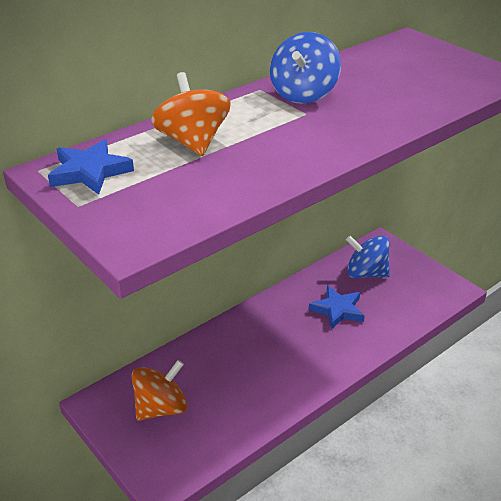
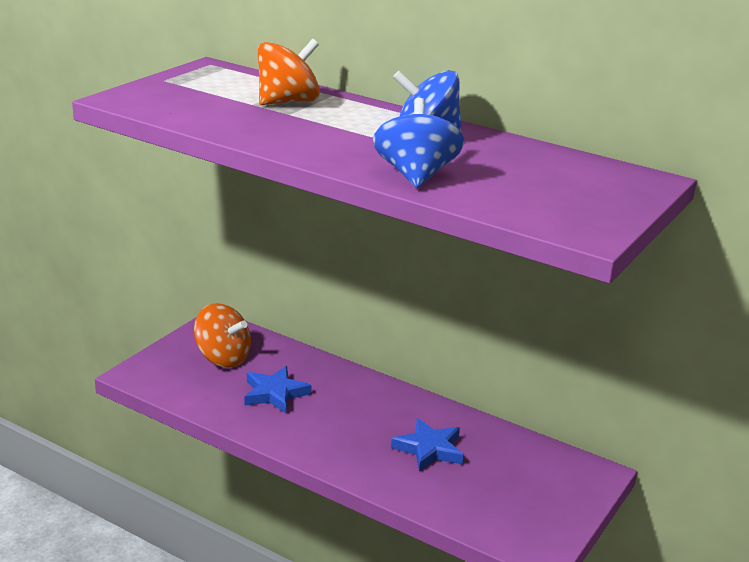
camera: 70 degrees right, 10 degrees down
blue star [48,139,134,195] -> blue star moved to [245,366,312,414]
blue spinning top [346,235,390,278] -> blue spinning top moved to [373,98,464,188]

